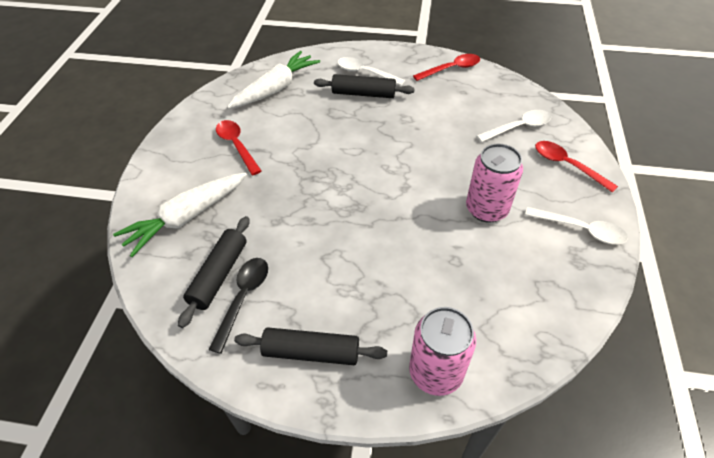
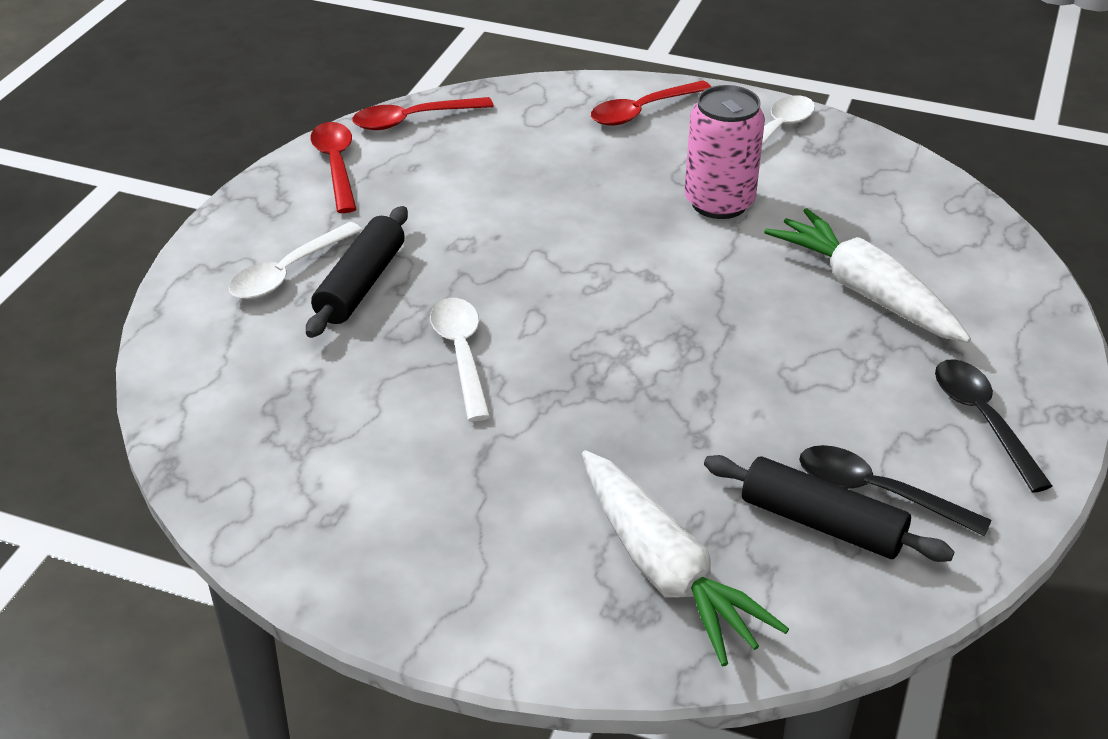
camera: 80 degrees left, 10 degrees down
red spoon [216,120,261,175] -> red spoon moved to [352,97,494,130]
white carrot [227,51,320,109] -> white carrot moved to [764,208,971,343]
black rolling pin [234,327,387,365] -> black spoon [935,359,1052,493]
pink can [409,307,476,396] -> none
white spoon [476,110,551,142] -> white spoon moved to [430,298,491,421]

